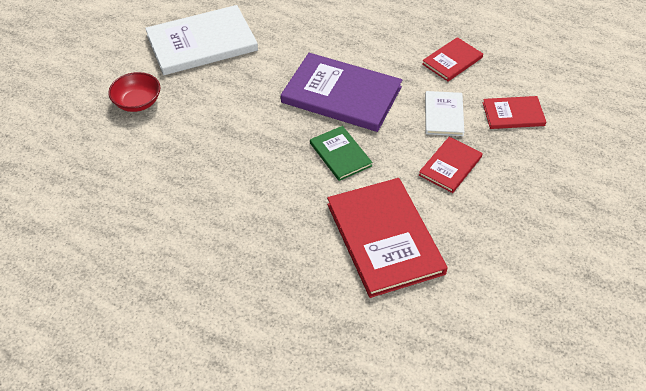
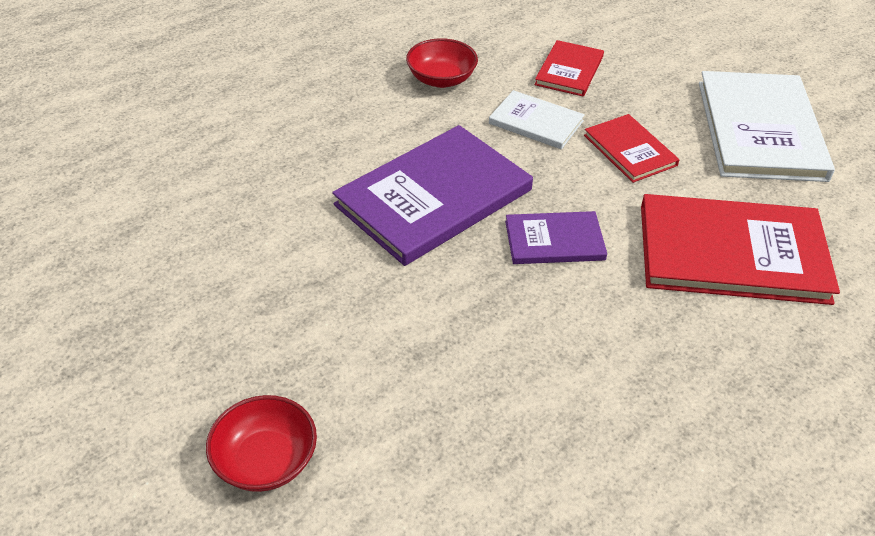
camera: 65 degrees left, 5 degrees down
white book [145,5,258,75] -> white book moved to [699,71,835,182]
green book [310,126,373,181] -> purple book [505,211,607,264]
red book [422,37,483,81] -> red bowl [406,38,478,88]

